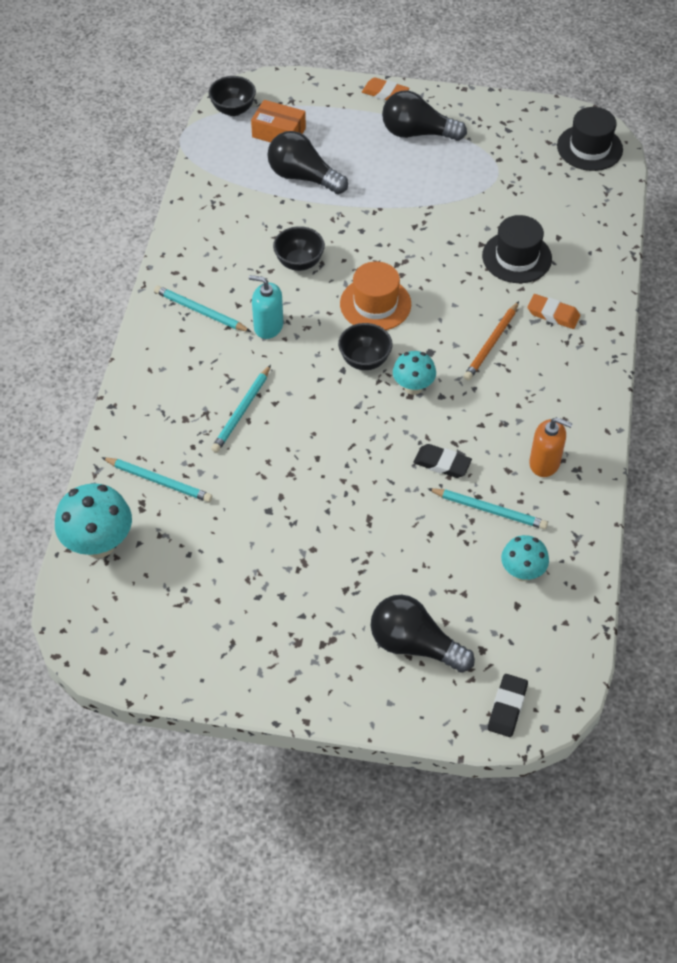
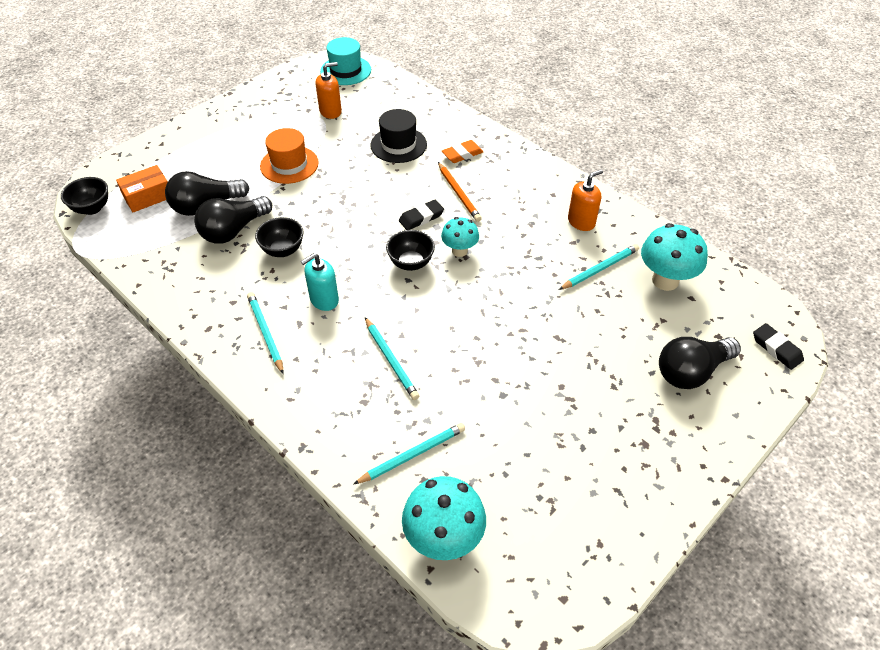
camera: 55 degrees left, 5 degrees down
turquoise pencil [154,286,251,332] -> turquoise pencil turned 90 degrees clockwise [247,292,283,374]
orange hat [340,262,411,330] -> orange hat moved to [260,128,319,184]
orange eraser [362,77,409,100] -> none
black light bulb [382,91,467,141] -> black light bulb moved to [194,196,272,244]
black eraser [413,444,472,478] -> black eraser moved to [399,200,444,230]
turquoise mushroom [501,535,549,581] -> turquoise mushroom [641,223,708,291], size x1.62
black hat [557,107,623,171] -> turquoise hat [320,37,371,85]
none -> orange soap dispenser [315,62,342,119]

